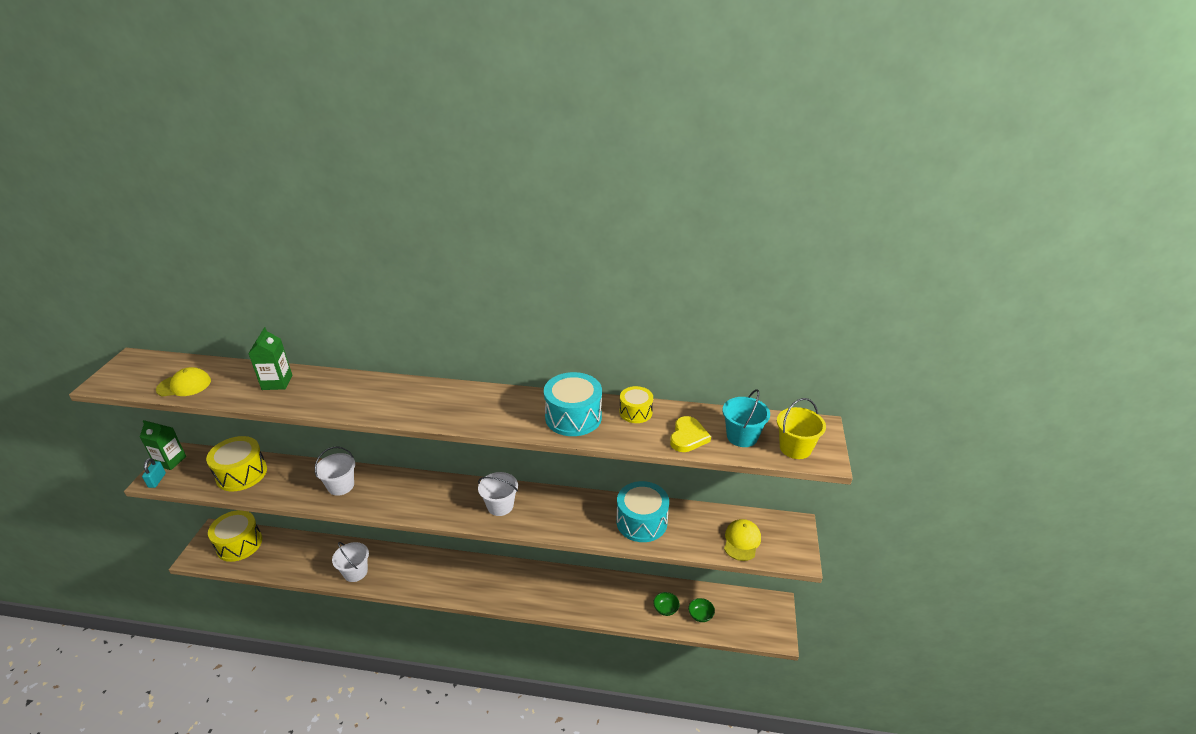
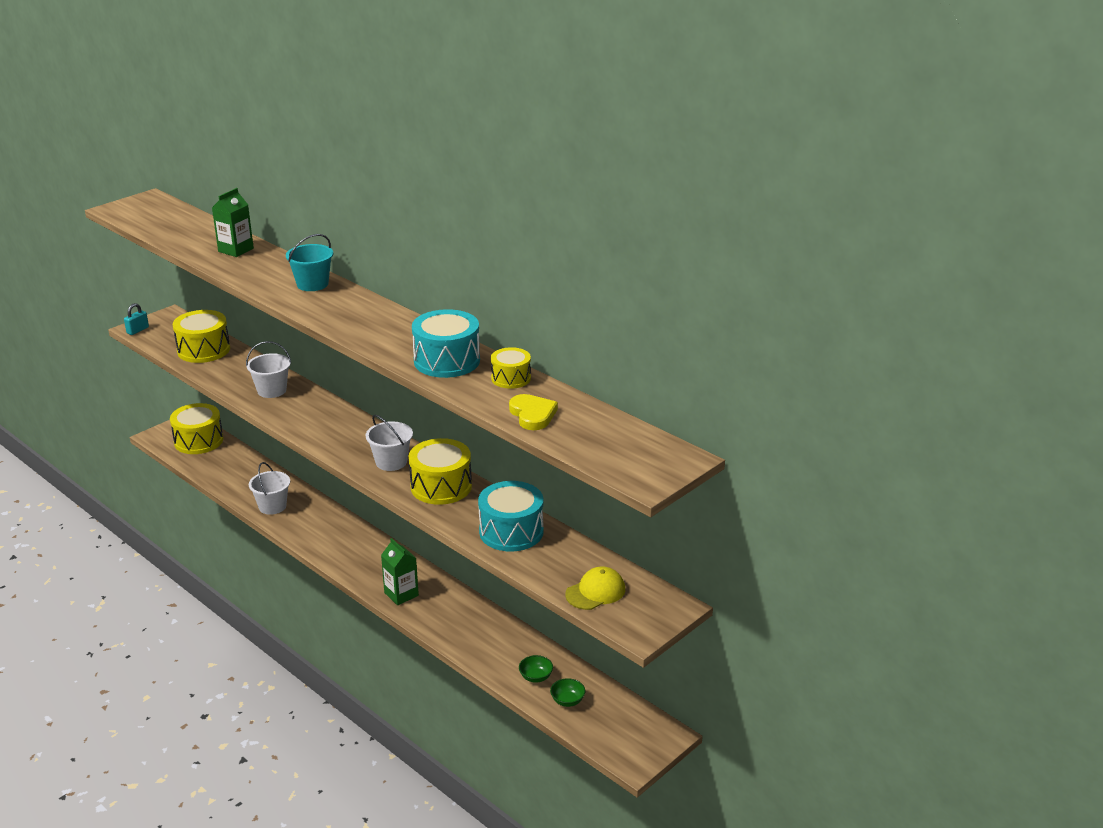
camera: 35 degrees right, 5 degrees down
green carton [140,420,186,470] -> green carton moved to [381,538,419,605]
yellow cap [156,367,211,397] -> none
yellow heart [670,416,711,452] -> yellow heart turned 75 degrees counterclockwise [509,394,558,430]
turquoise bucket [723,389,770,447] -> turquoise bucket moved to [286,234,333,291]
yellow bucket [777,398,826,459] -> none
none -> yellow drum [409,438,472,505]

